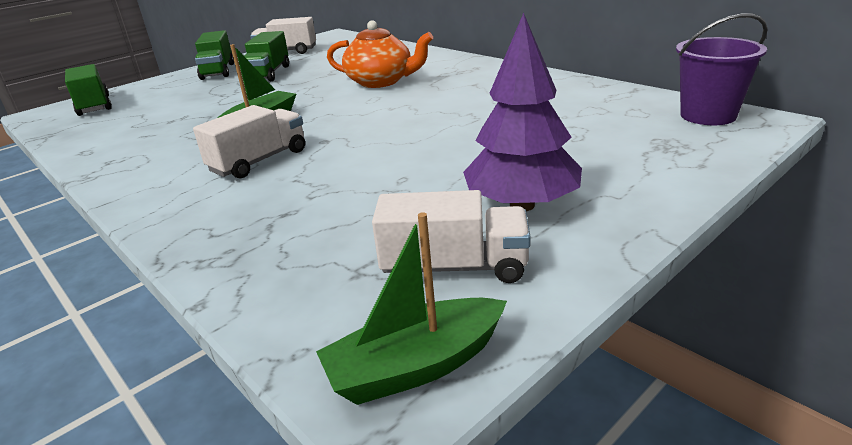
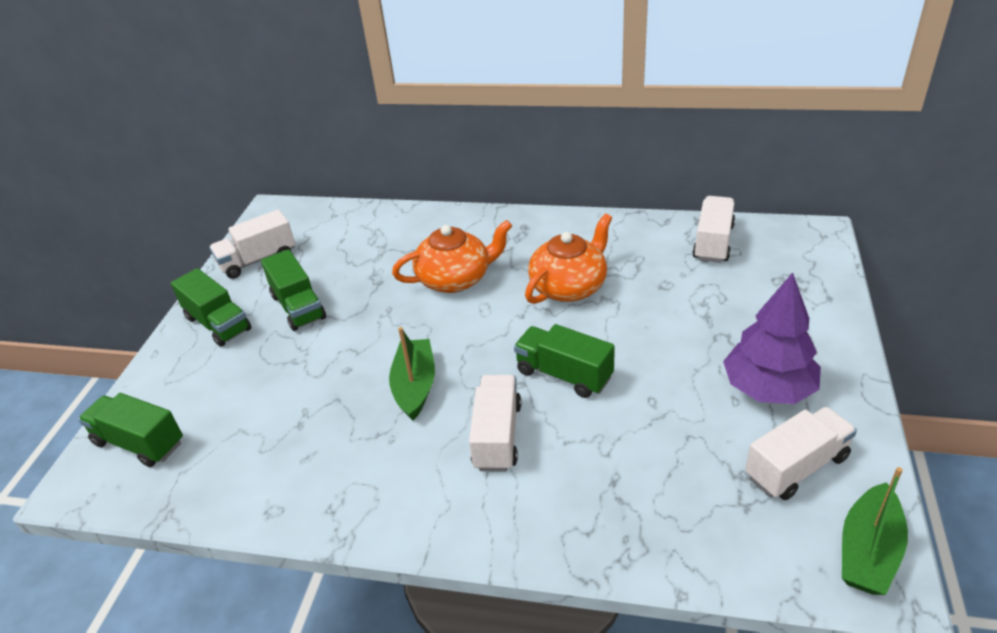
camera: 35 degrees left, 10 degrees up
purple bucket [676,14,768,125] -> none
none -> green truck [514,324,615,398]
none -> orange teapot [525,214,612,304]
none -> white truck [693,196,735,263]

